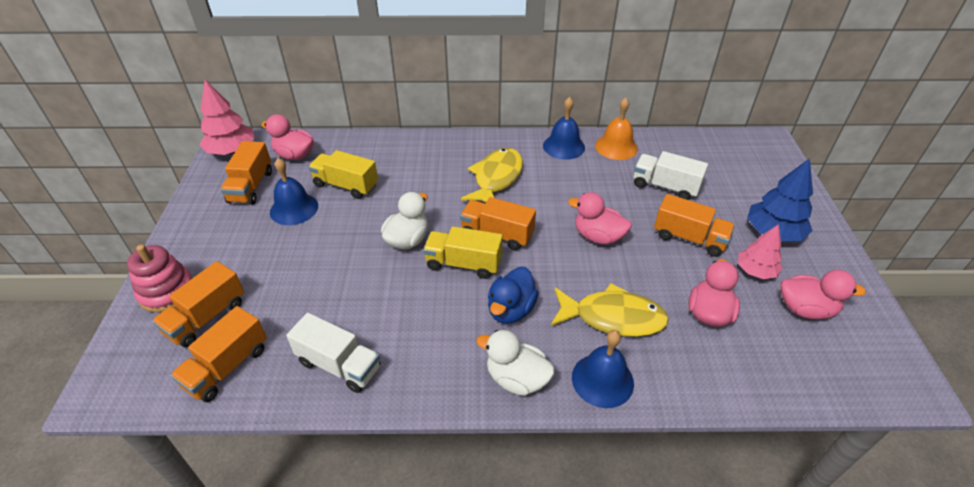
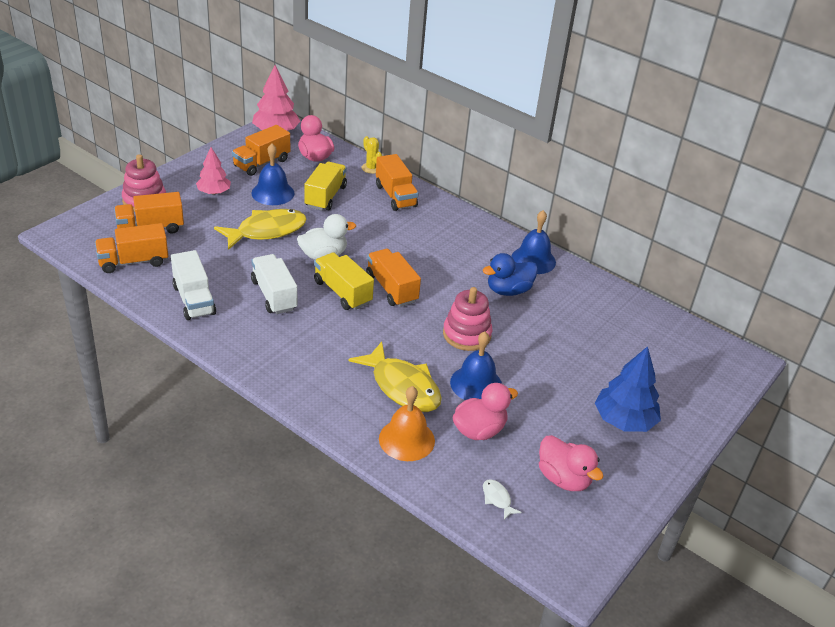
camera: 35 degrees right, 5 degrees down
yellow truck [308,150,378,199] -> yellow truck turned 45 degrees clockwise [304,162,347,211]
yellow fish [461,148,523,203] -> yellow fish moved to [214,209,307,250]
white duck [476,330,555,396] -> none
blue duck [488,267,539,324] -> blue duck moved to [483,253,538,296]
pink duck [568,192,632,245] -> pink stacking toy [443,287,492,351]
blue bell [572,330,634,408] -> blue bell moved to [450,332,502,400]
orange bell [595,98,638,160] -> orange bell moved to [379,386,435,461]
white truck [634,151,708,200] -> white truck moved to [251,254,297,314]
orange truck [654,194,735,257] -> orange truck moved to [376,154,419,211]
pink tree [738,224,782,279] -> pink tree moved to [196,147,231,195]
none -> yellow cactus [361,136,382,174]
none -> white fish [483,479,522,520]

